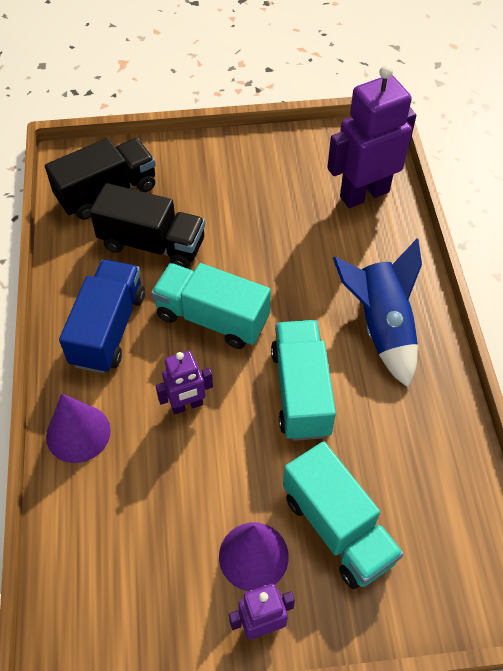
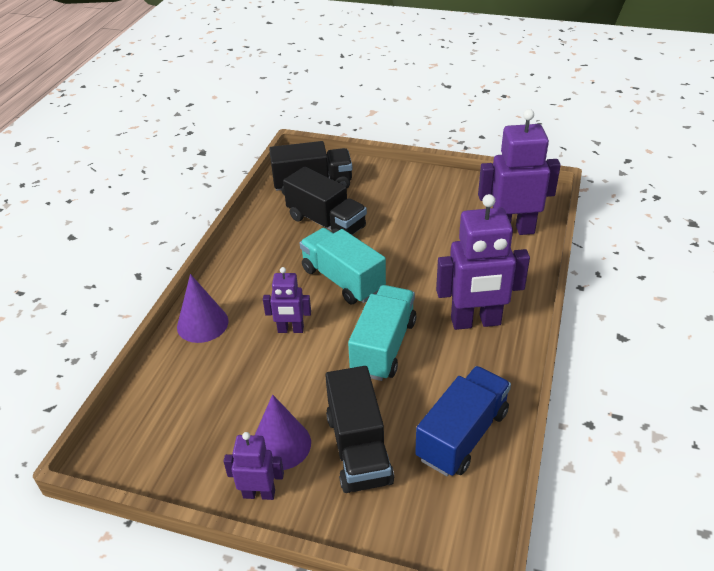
camera: 25 degrees right, 15 degrees down
blue truck [59,260,145,373] -> blue truck moved to [415,366,511,476]
turquoise truck [283,441,404,589] -> black truck [325,366,394,493]
blue rocket [333,239,422,388] -> purple robot [436,194,530,330]

